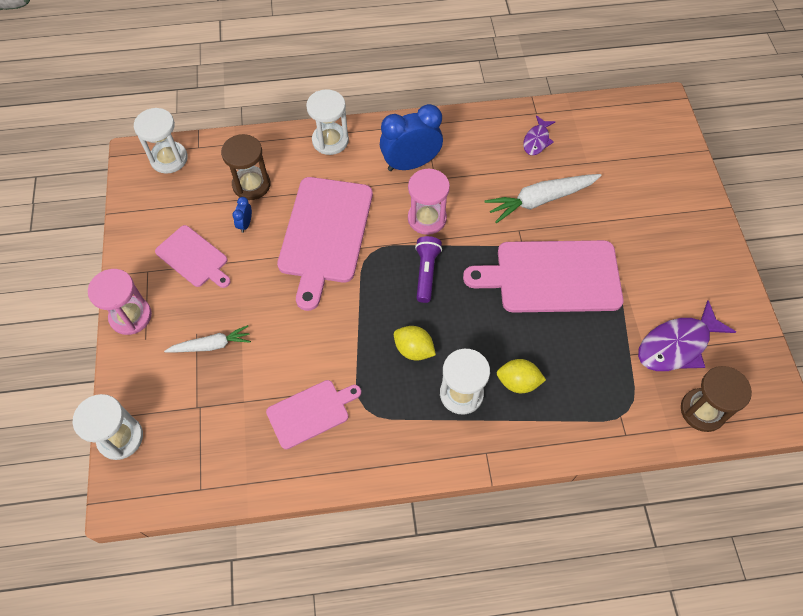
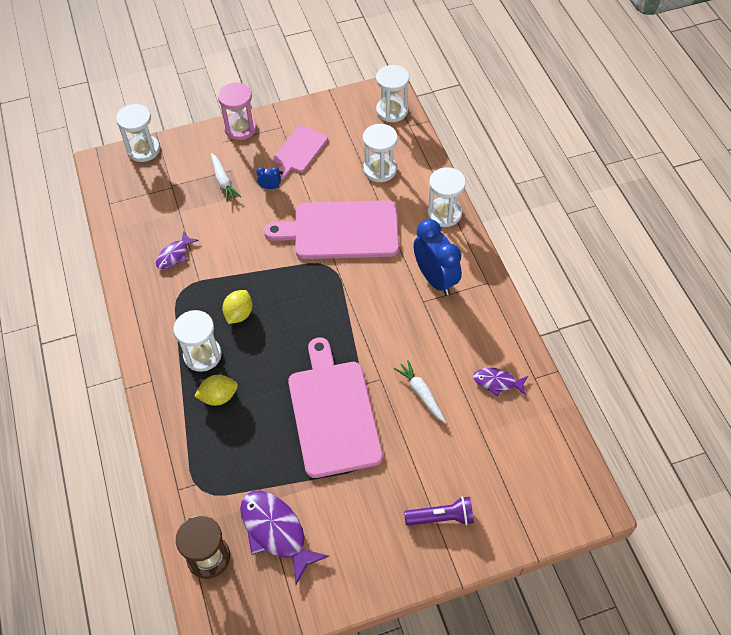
camera: 80 degrees right, 5 degrees down
brown hourglass [221,134,270,200] -> white hourglass [363,124,398,182]
blue clock [232,197,252,233] -> blue clock moved to [256,167,281,189]
pink cutting board [266,380,361,449] -> purple fish [156,231,199,269]
pink hourglass [408,168,450,235] -> none
purple flashlight [415,236,442,303] -> purple flashlight moved to [404,496,474,526]
white carrot [484,174,602,223] -> white carrot [394,360,446,423], size x0.62
yellow lemon [497,359,546,393] -> yellow lemon turned 75 degrees clockwise [194,375,238,406]

